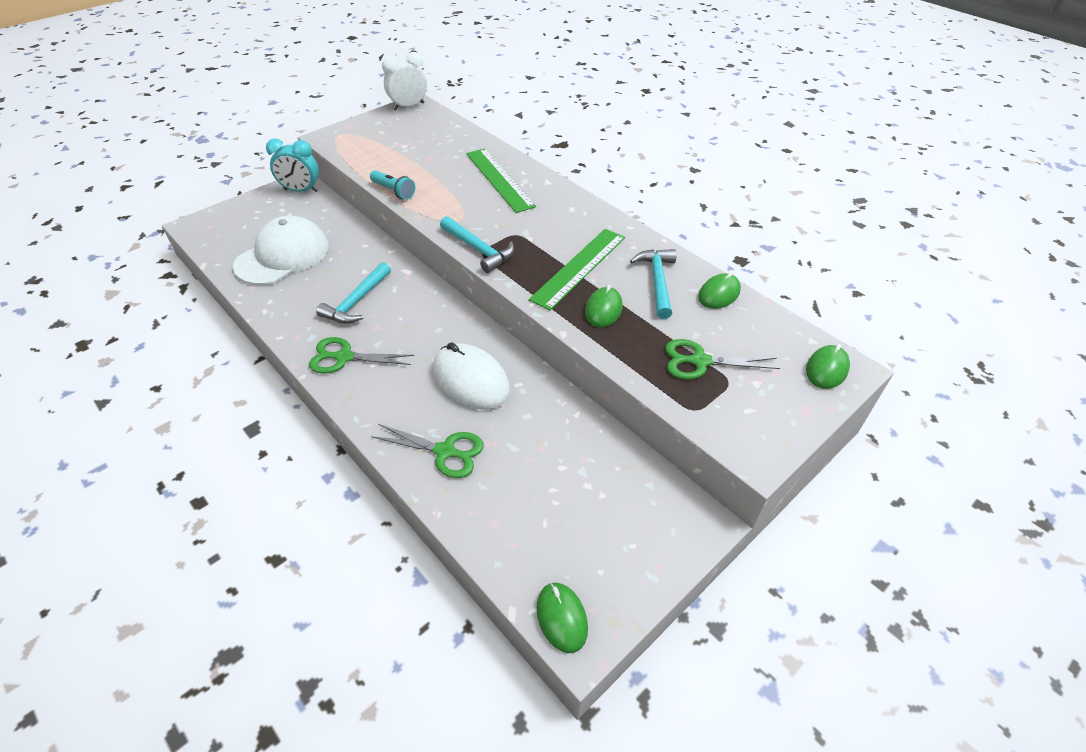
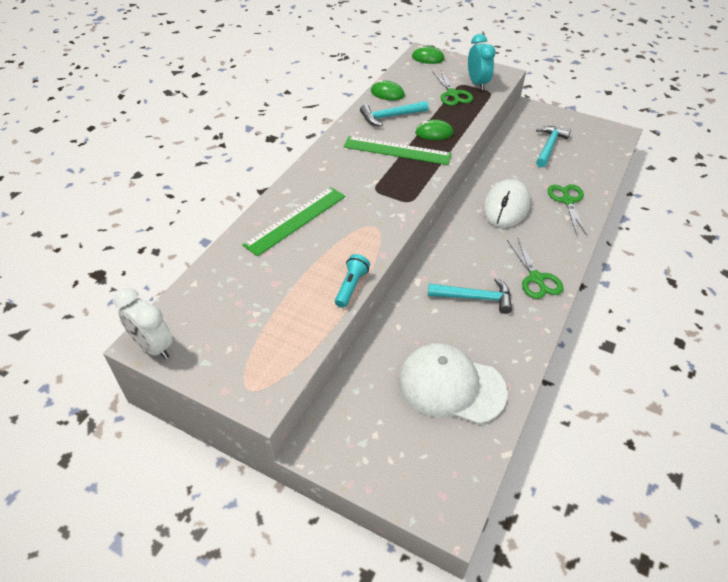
camera: 110 degrees left, 0 degrees up
turquoise clock [266,139,319,192] -> turquoise clock moved to [468,34,496,90]
turquoise hammer [440,216,514,273] -> turquoise hammer moved to [536,126,571,168]
green mouse [536,582,588,653] -> none

